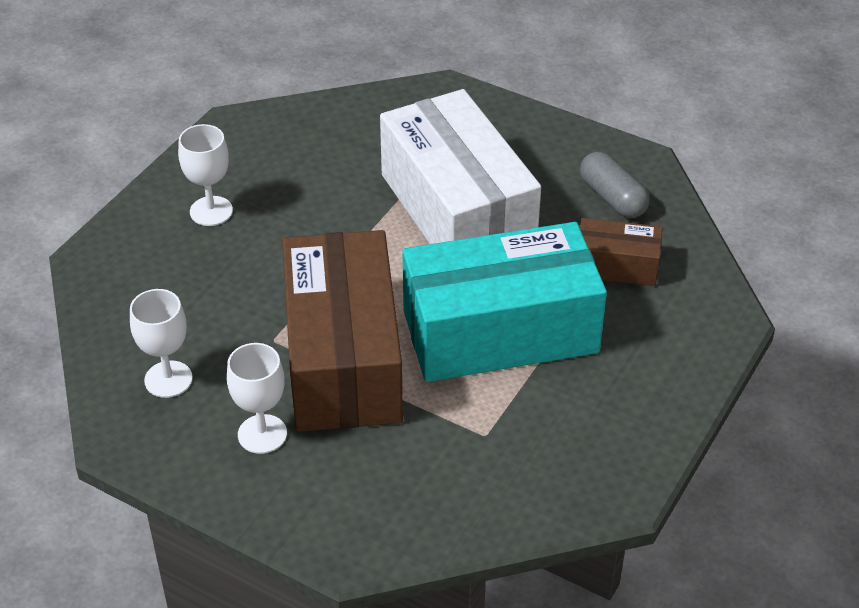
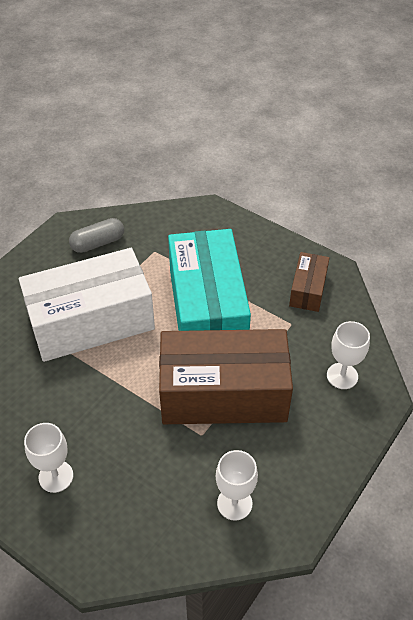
camera: 85 degrees left, 5 degrees up
white goblet [227,343,287,454] -> white goblet moved to [327,321,370,389]
brown box [580,218,662,286] -> brown box moved to [289,252,329,312]

